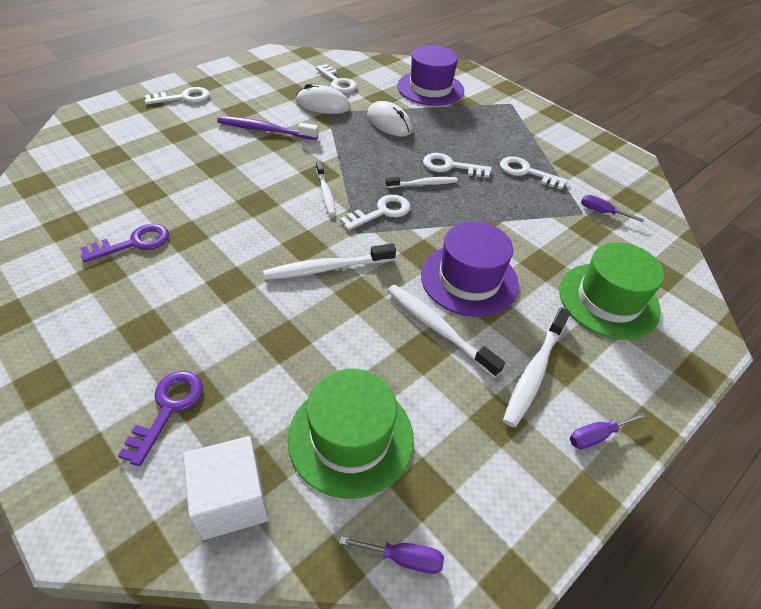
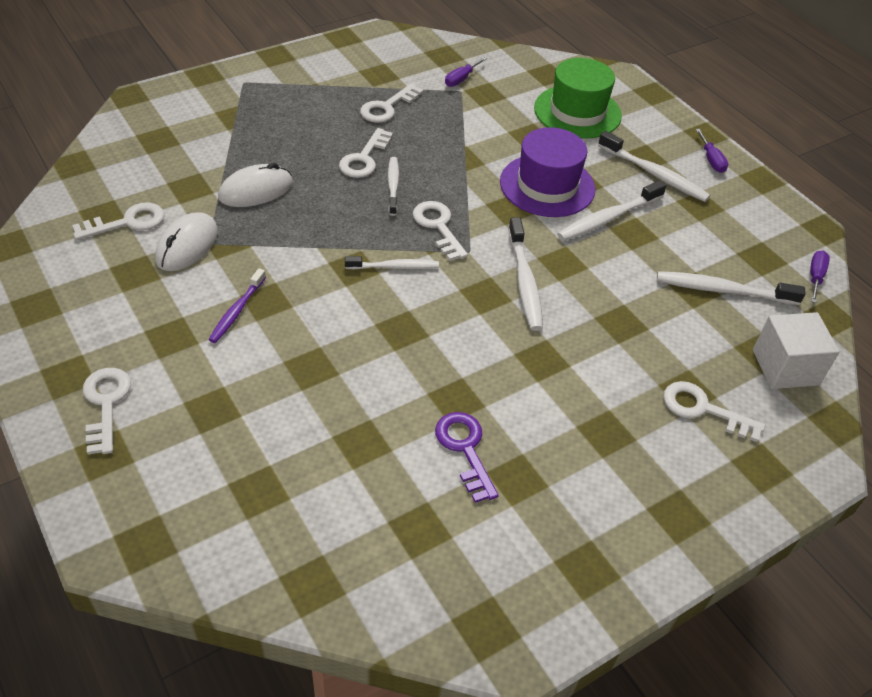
camera: 80 degrees left, 0 degrees up
purple key [118,371,203,466] -> white key [663,381,765,442]
purple toothbrush [217,116,318,140] -> purple toothbrush [208,268,266,343], size x0.66
green hat [288,369,414,499] -> white toothbrush [657,271,806,305]
purple hat [397,45,464,106] -> none

